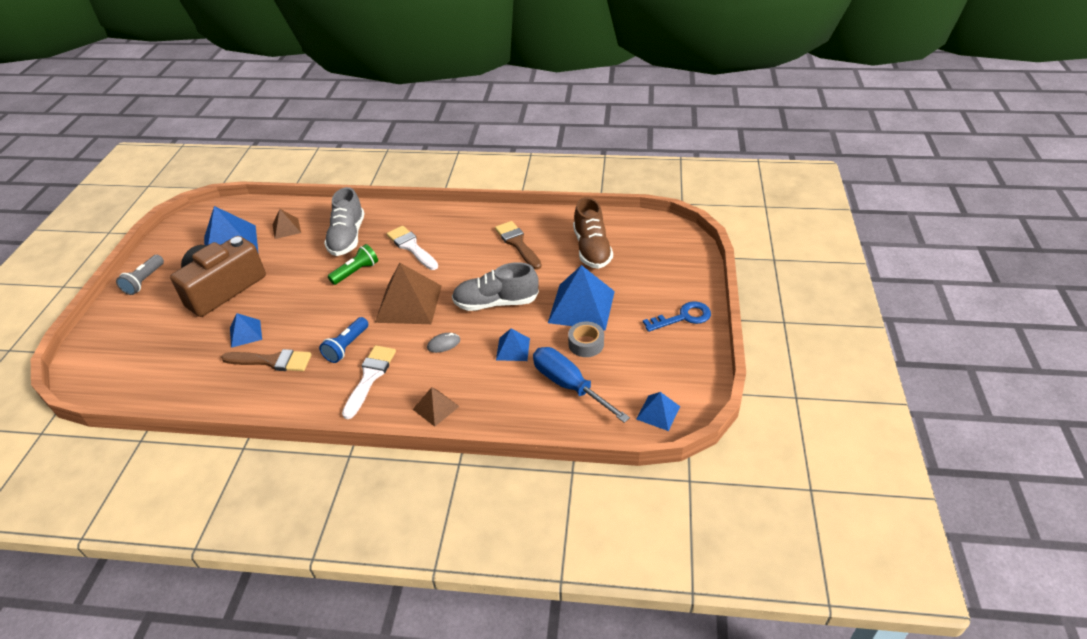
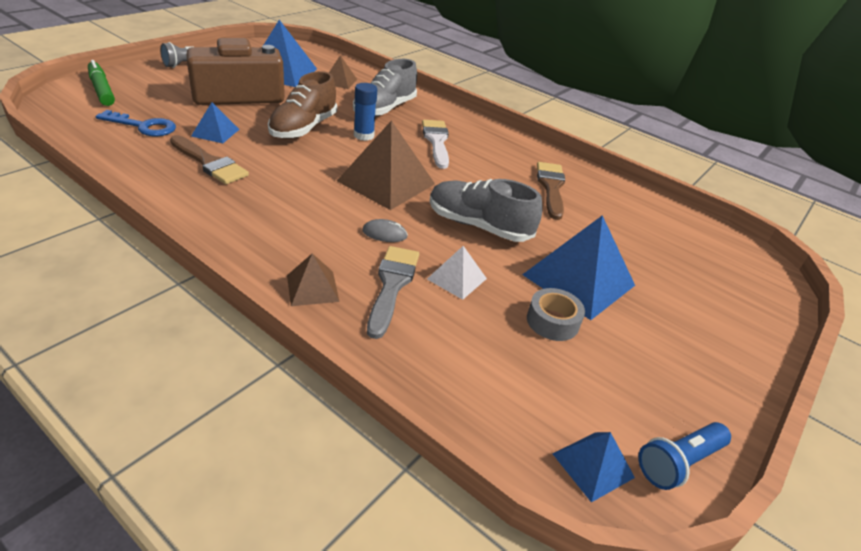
camera: 25 degrees right, 5 degrees down
blue flashlight [319,317,369,363] -> blue flashlight moved to [638,422,731,490]
green flashlight [328,244,378,285] -> blue glue stick [354,83,377,141]
white brush [342,345,396,419] -> none
blue pyramid [496,328,530,361] -> white pyramid [427,246,487,300]
blue screwdriver [533,347,630,423] -> none
brown shoe [573,197,613,269] -> brown shoe moved to [268,71,337,139]
blue key [643,301,711,332] -> blue key moved to [95,110,176,137]
none -> green marker [88,60,115,106]
none -> grey brush [367,246,419,339]

